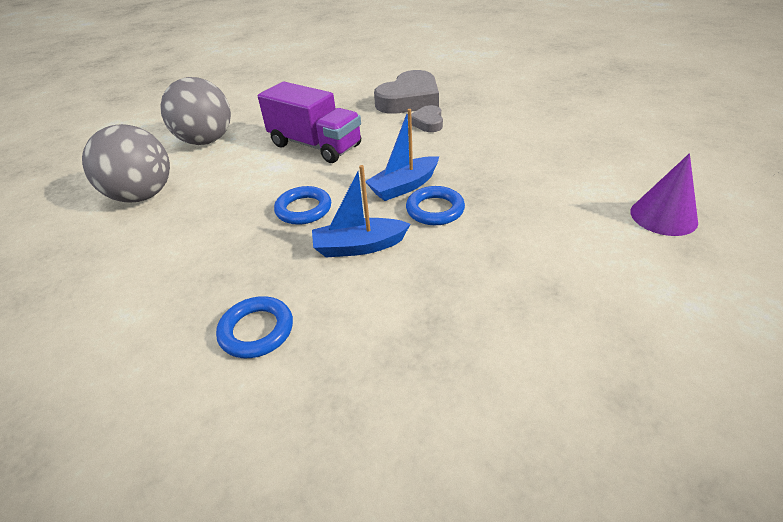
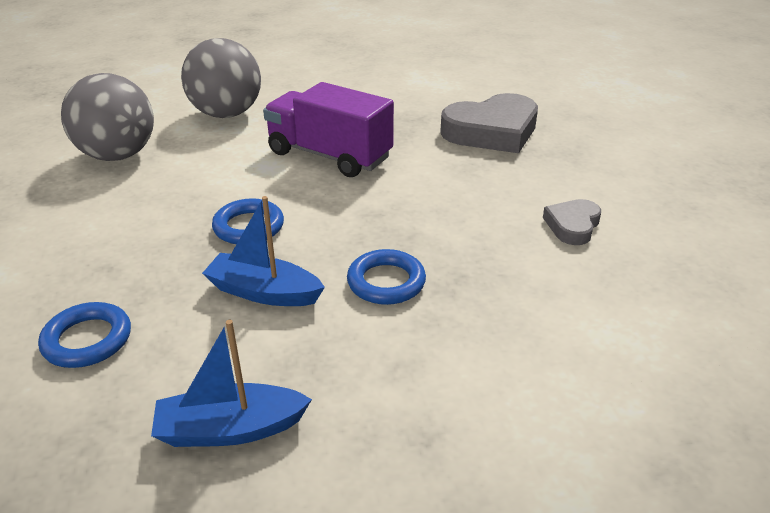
camera: 25 degrees right, 5 degrees down
purple truck [258,82,361,163] -> purple truck turned 150 degrees clockwise [263,82,394,177]
blue boat [365,109,439,201] -> blue boat moved to [151,320,312,447]
grey heart [411,105,443,132] -> grey heart moved to [543,199,601,245]
purple cone [630,153,698,236] -> none

